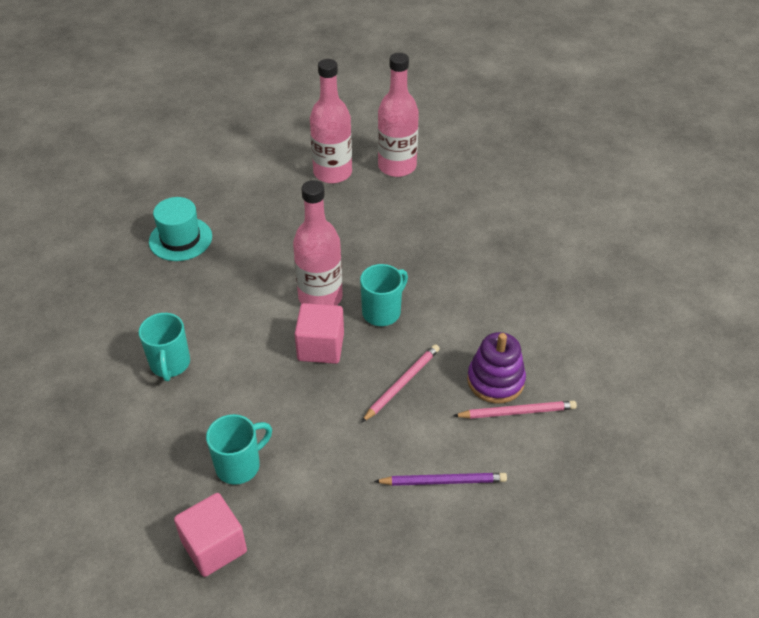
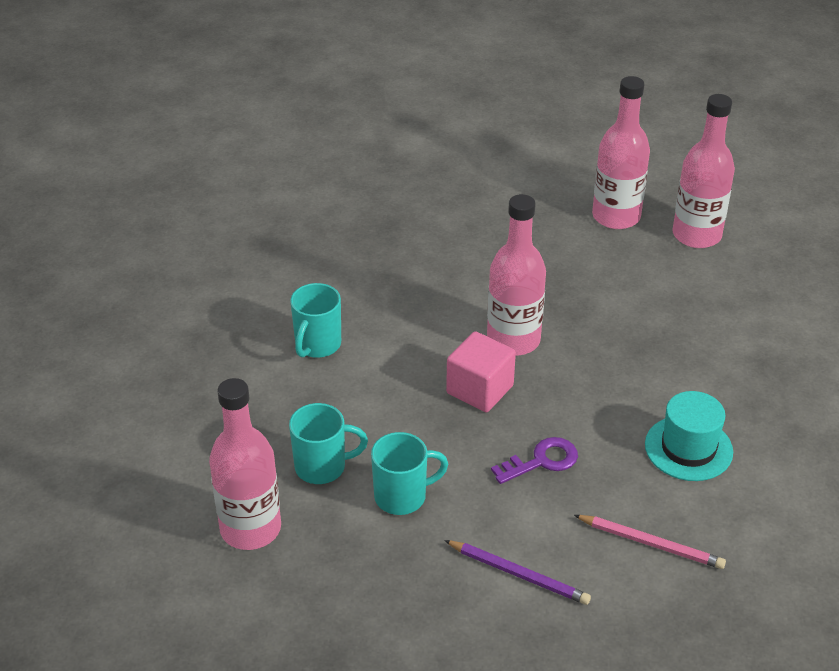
camera: 30 degrees right, 5 degrees down
turquoise hat [149,197,212,261] -> turquoise hat moved to [645,391,733,481]
pink cube [174,493,247,577] -> pink bottle [209,378,281,550]
turquoise mug [360,264,408,326] -> turquoise mug moved to [371,432,448,515]
pink pencil [361,344,440,423] -> purple key [491,437,578,484]
purple stacking toy [467,332,526,403] -> none

